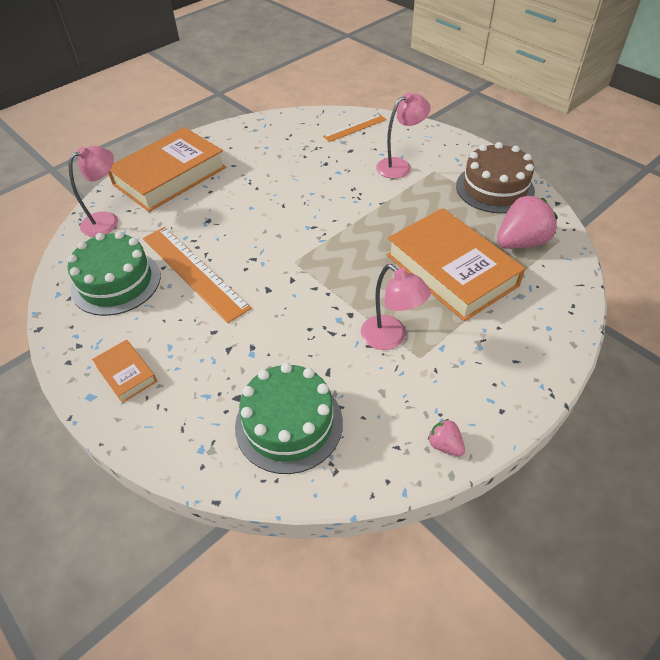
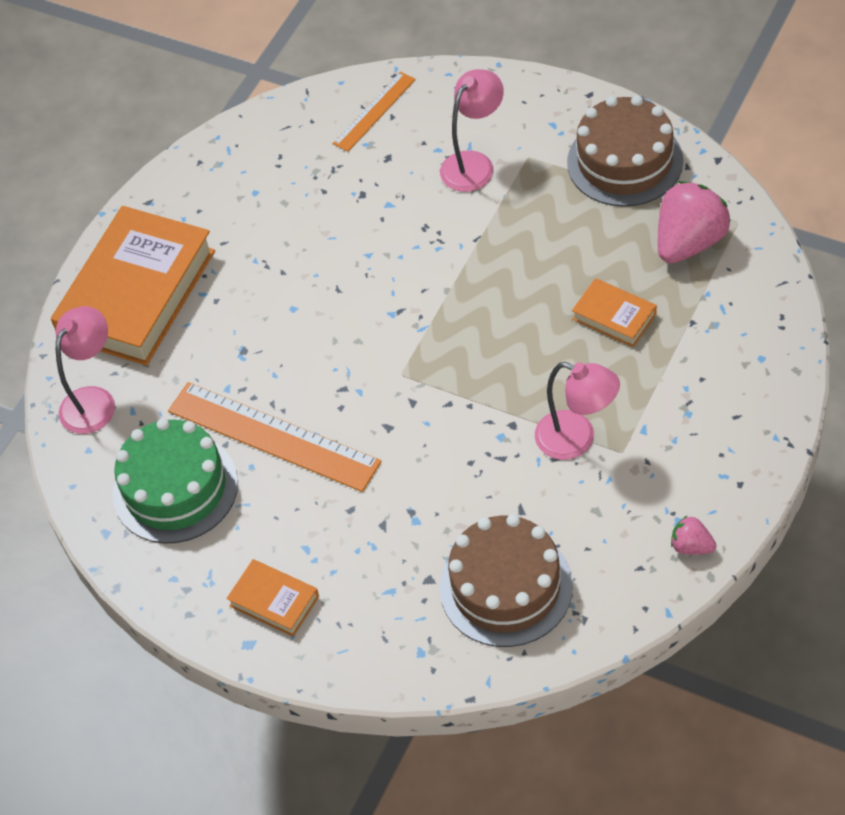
camera: 15 degrees left, 5 degrees up
green cake [235,363,343,474] -> brown cake [440,514,573,647]
orange book [387,208,525,321] -> orange book [572,278,657,347], size x0.45

